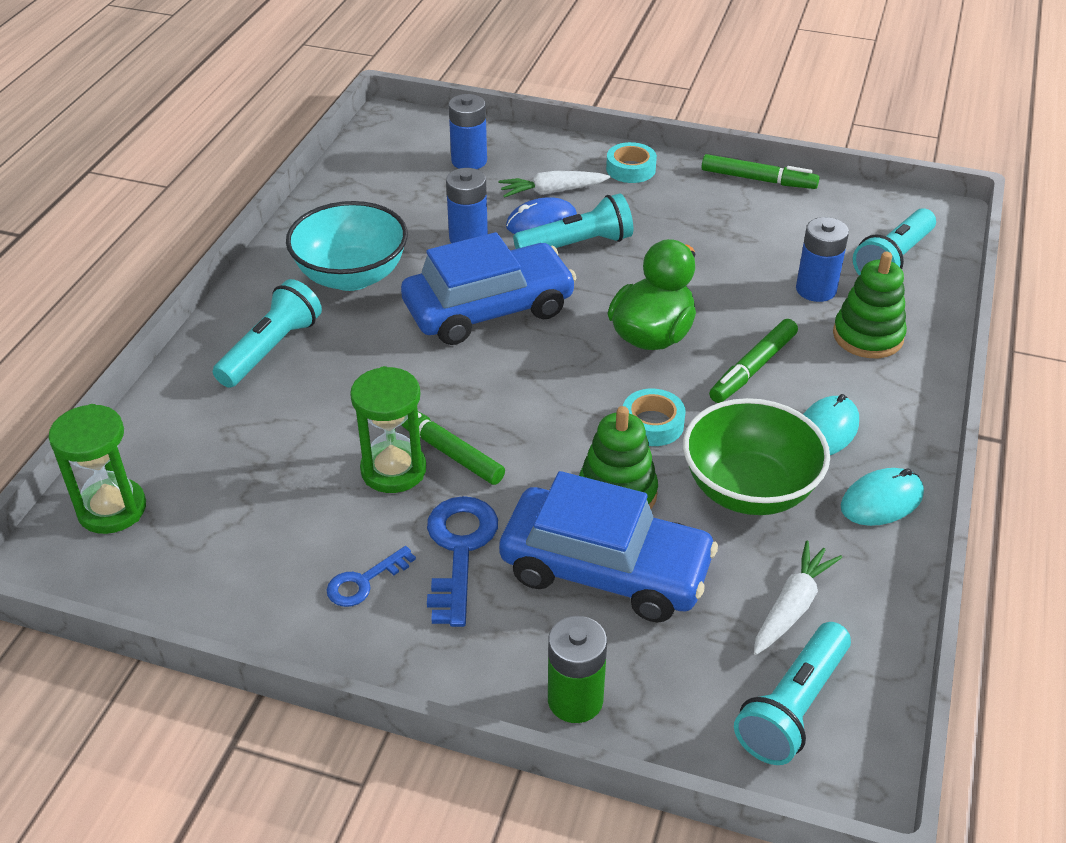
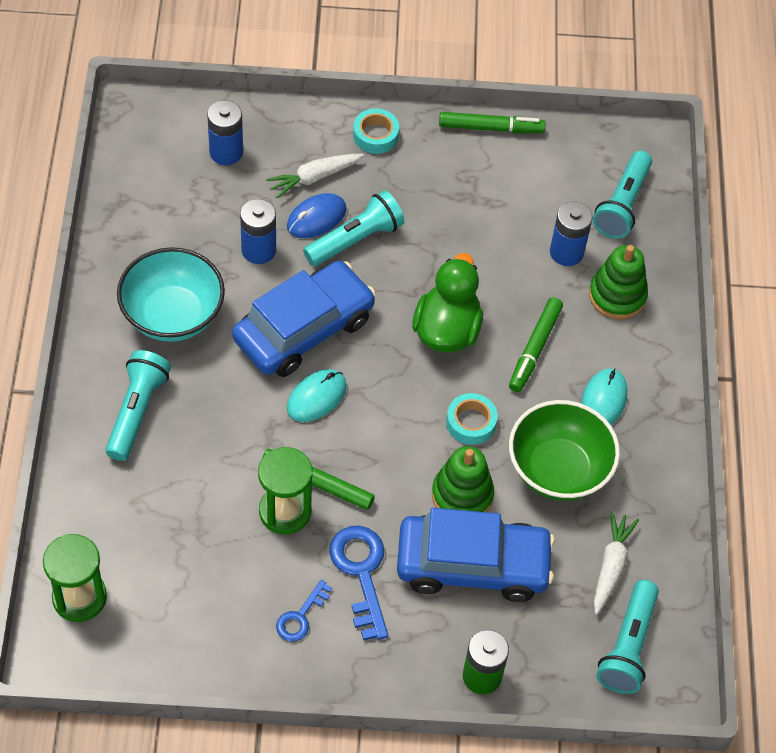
camera: 20 degrees left, 15 degrees up
turquoise mouse [841,468,924,526] -> turquoise mouse moved to [287,369,347,422]

